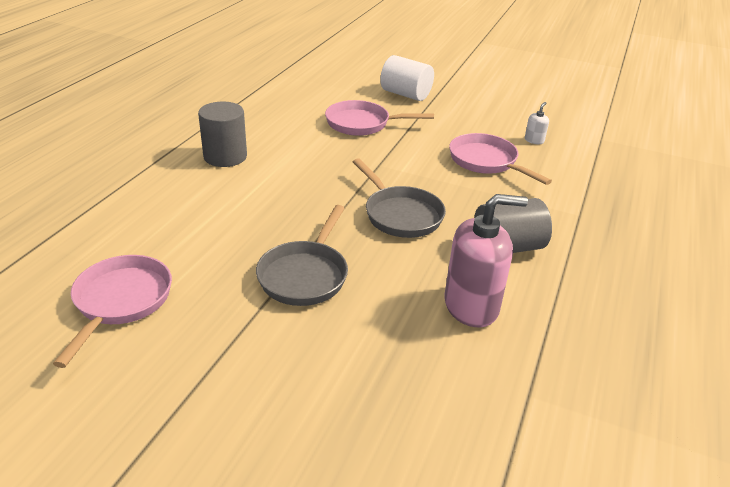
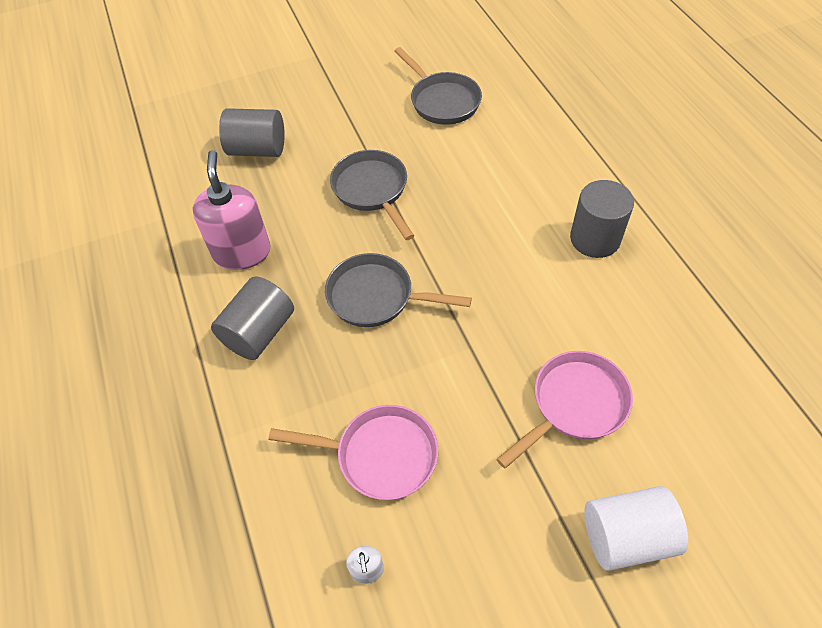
camera: 140 degrees right, 20 degrees up
pink pan [53,255,172,368] -> grey pan [394,47,482,125]
pink soap dispenser [444,194,528,327] -> pink soap dispenser turned 135 degrees clockwise [192,150,271,270]
none -> grey cylinder [219,108,285,157]

